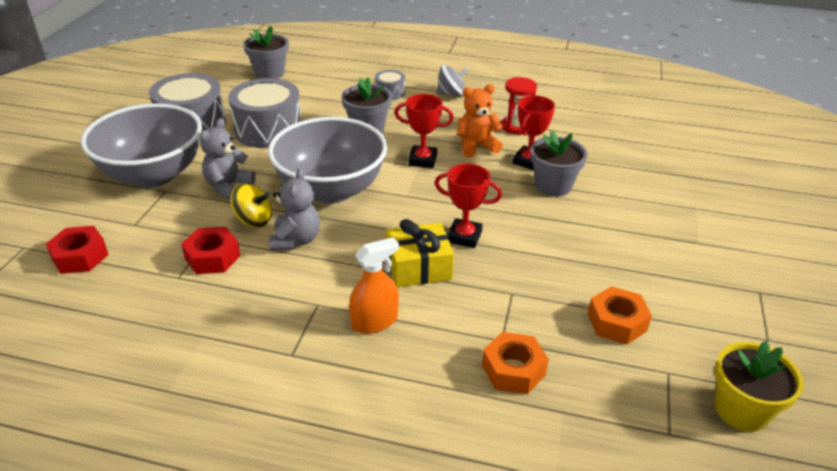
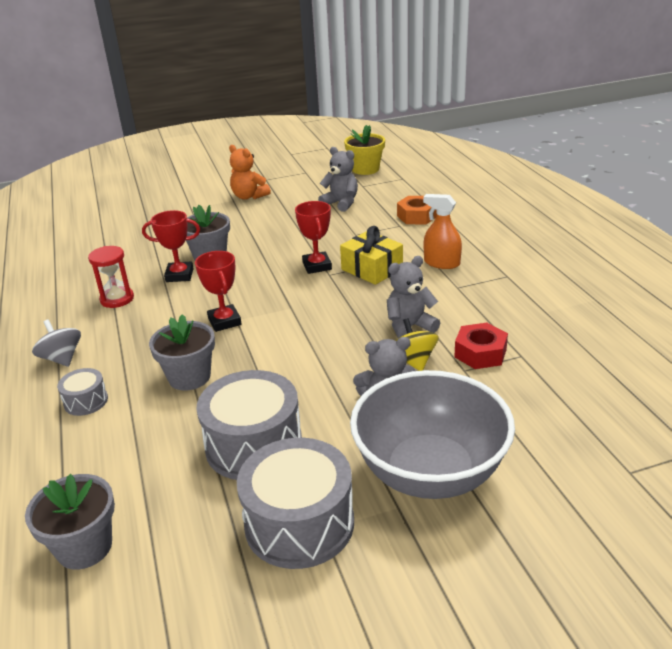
camera: 120 degrees left, 5 degrees down
red nut [46,226,109,274] -> none
grey bowl [268,117,387,204] -> none
orange teddy bear [457,84,504,157] -> orange teddy bear moved to [229,145,271,200]
orange nut [588,286,652,344] -> grey teddy bear [318,147,358,212]

